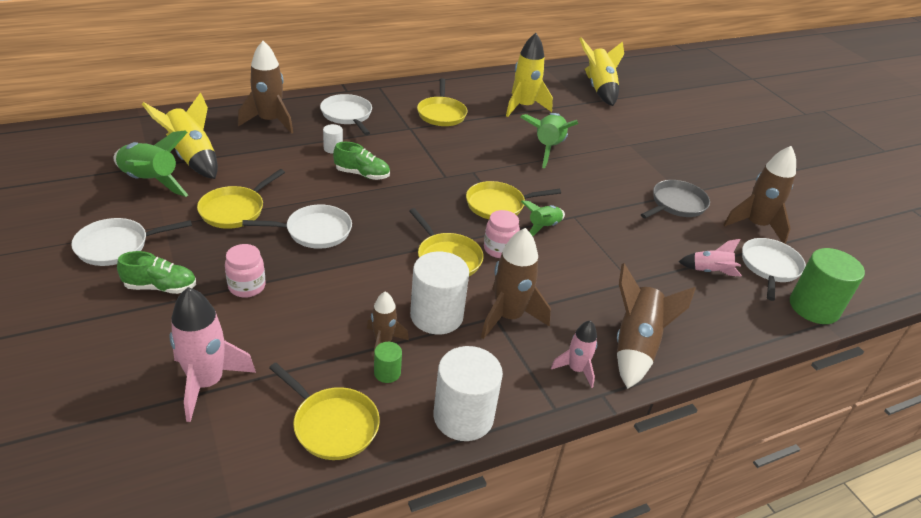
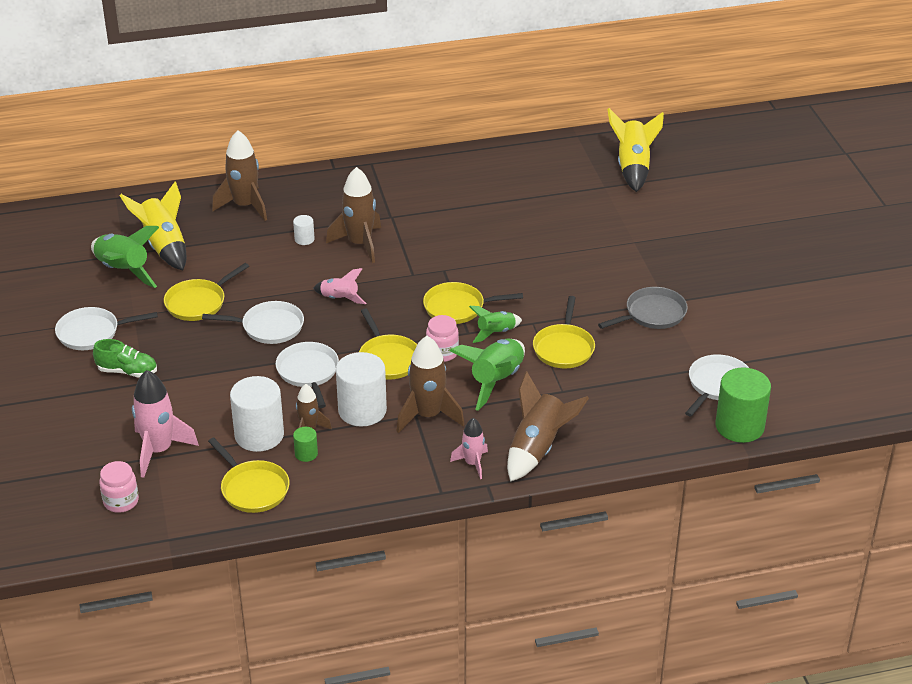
camera: 15 degrees right, 0 degrees up
pink jar [225,244,266,298] -> pink jar moved to [99,461,139,513]
white pan [320,94,372,135] -> white pan moved to [276,342,339,408]
green shoe [333,142,390,180] -> none
yellow pan [417,78,467,126] -> yellow pan moved to [533,296,595,369]
white cylinder [434,346,503,441] -> white cylinder moved to [230,376,284,452]
yellow rocket [506,33,553,117] -> none
green rocket [520,113,578,168] -> green rocket moved to [450,339,525,411]
pink rocket [679,239,742,277] -> pink rocket moved to [313,268,366,304]
brown rocket [723,146,796,244] -> brown rocket moved to [326,167,381,263]

